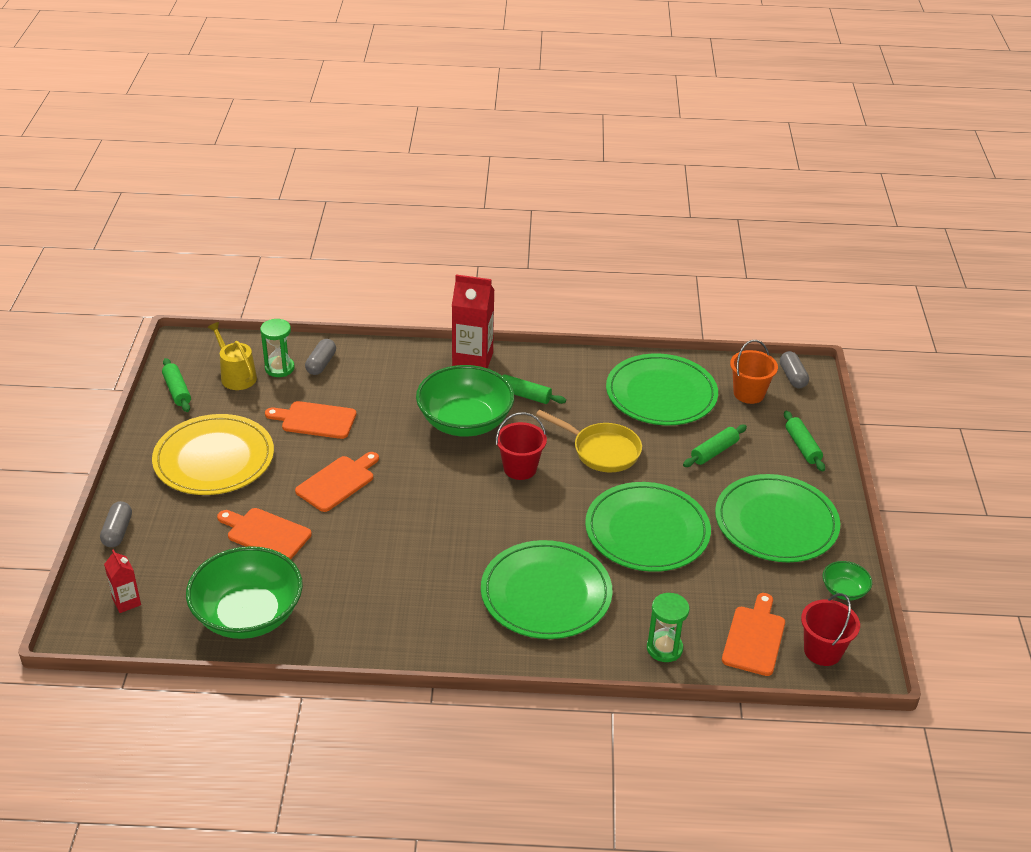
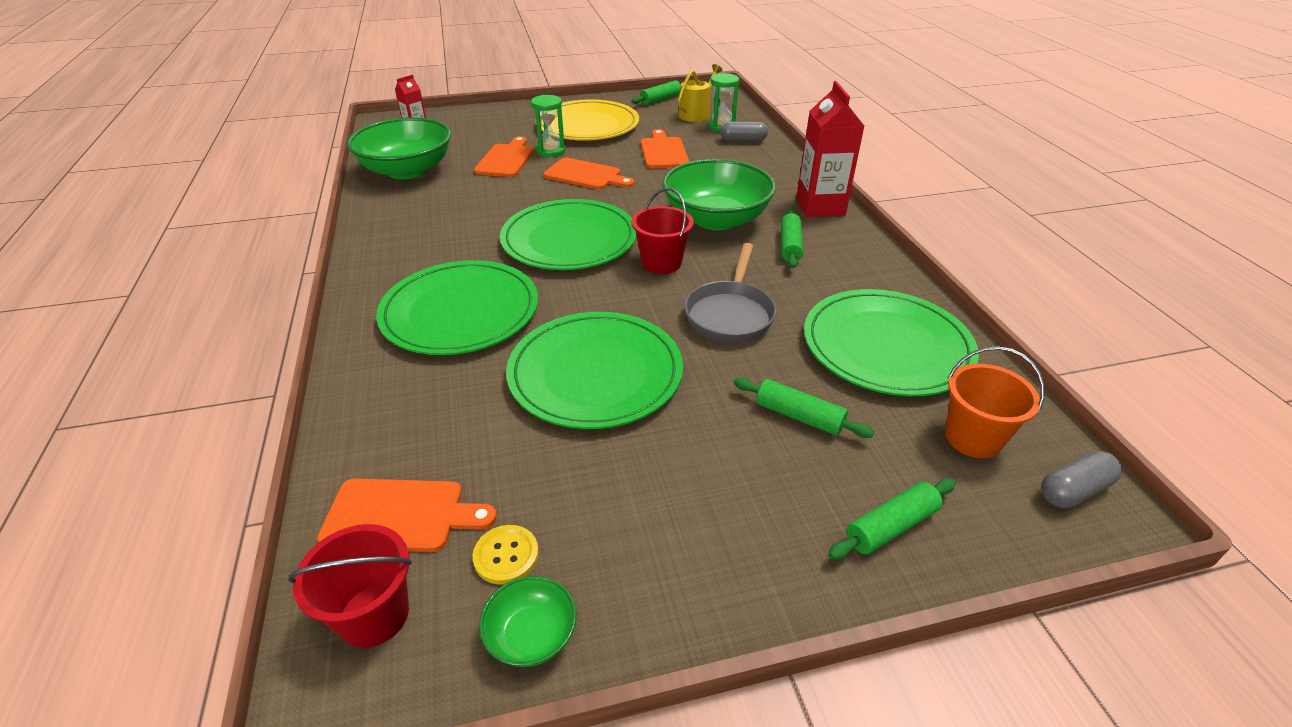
camera: 75 degrees right, 0 degrees up
grey capsule [100,501,132,547] -> none
yellow pan [536,410,642,472] -> grey pan [684,243,776,343]
green hourglass [647,593,689,662] -> green hourglass moved to [531,95,566,157]
green plate [715,474,840,562] -> green plate moved to [500,199,637,270]
none -> yellow button [473,525,539,585]

